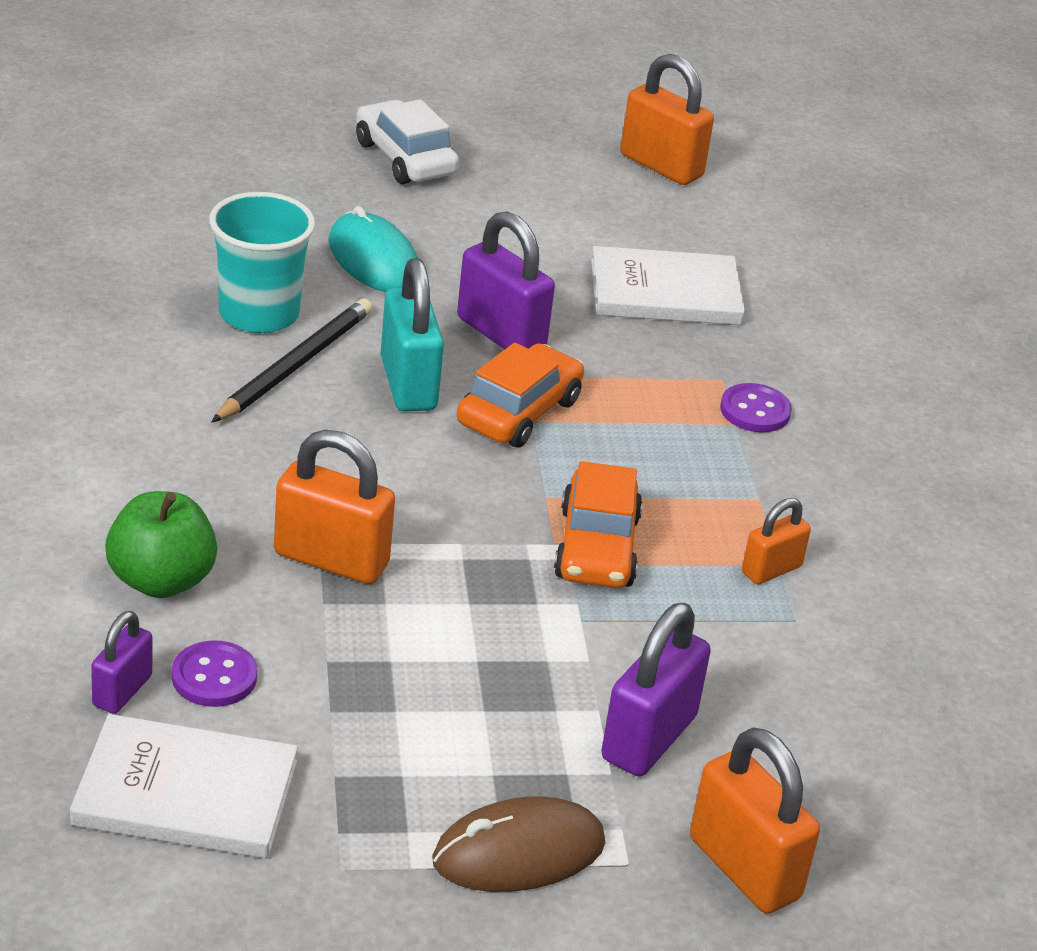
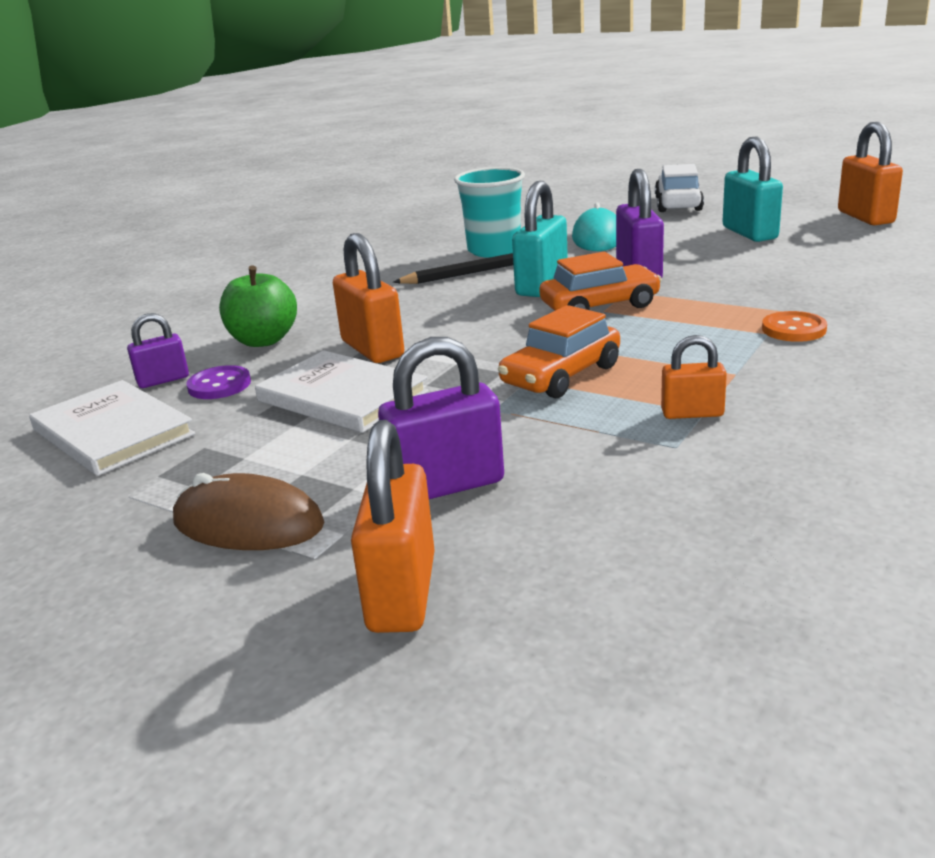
camera: 45 degrees right, 10 degrees down
white book [591,246,745,325] -> white book moved to [255,351,429,433]
purple button [720,383,792,432] -> orange button [762,311,827,342]
none -> turquoise padlock [722,136,783,242]

